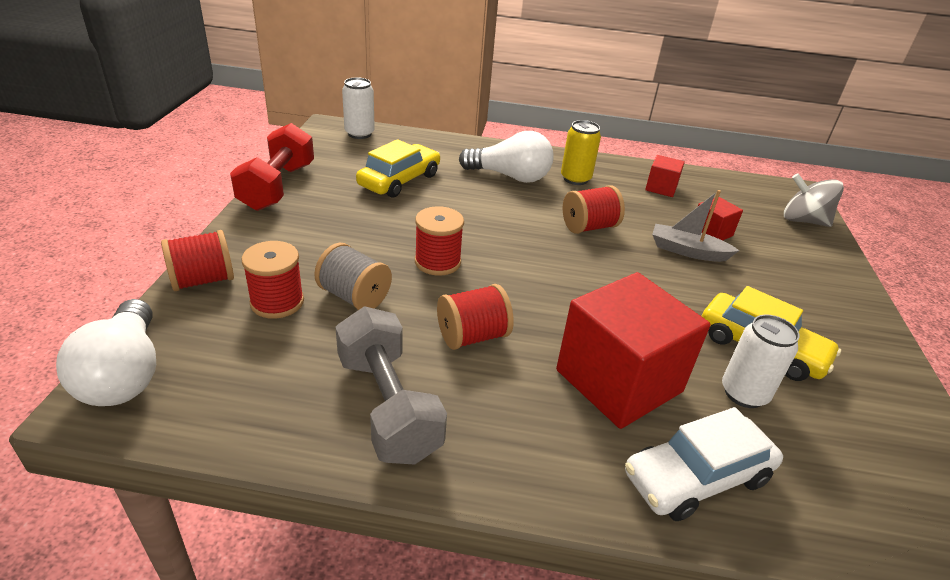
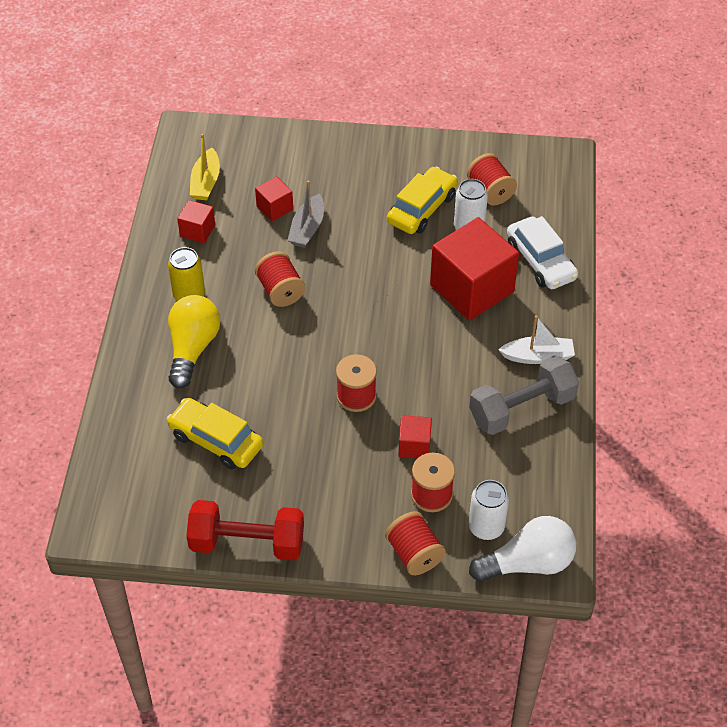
camera: 90 degrees left, 15 degrees up
grey spool [314,243,392,310] -> red cube [399,415,432,458]
white can [342,77,375,139] -> white can moved to [469,480,509,540]
red spool [437,284,514,350] -> red spool moved to [467,153,517,206]
white light bulb [459,131,553,183] -> yellow light bulb [168,295,220,388]
grey spinning top [784,173,844,227] -> none
none -> yellow boat [190,134,220,200]
none -> white boat [498,315,575,364]

